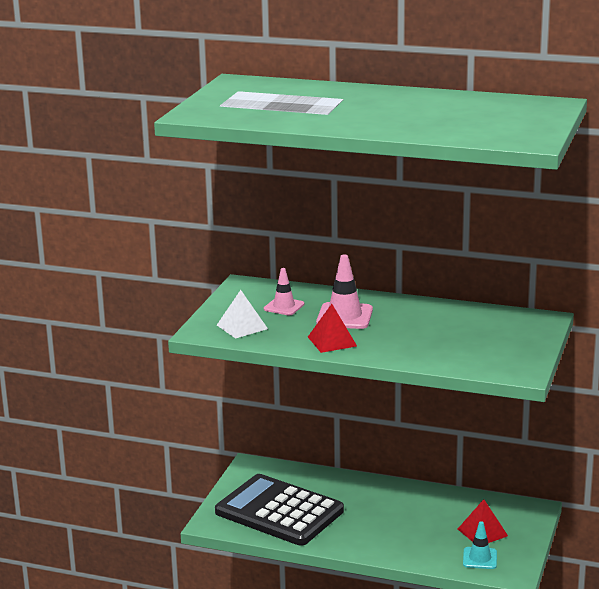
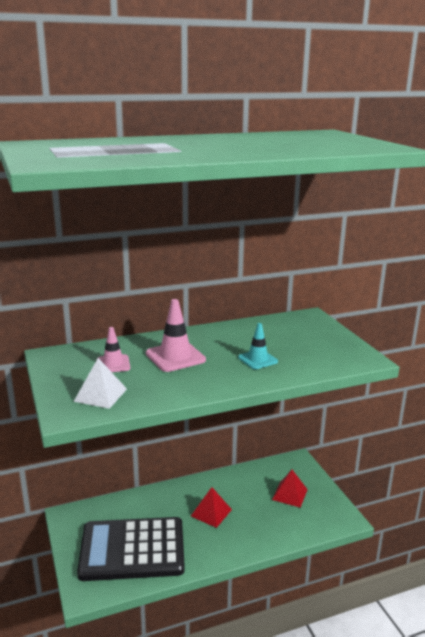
camera: 40 degrees left, 0 degrees up
red pyramid [308,304,357,353] -> red pyramid moved to [191,487,232,528]
turquoise traffic cone [463,521,497,569] -> turquoise traffic cone moved to [238,323,278,369]

